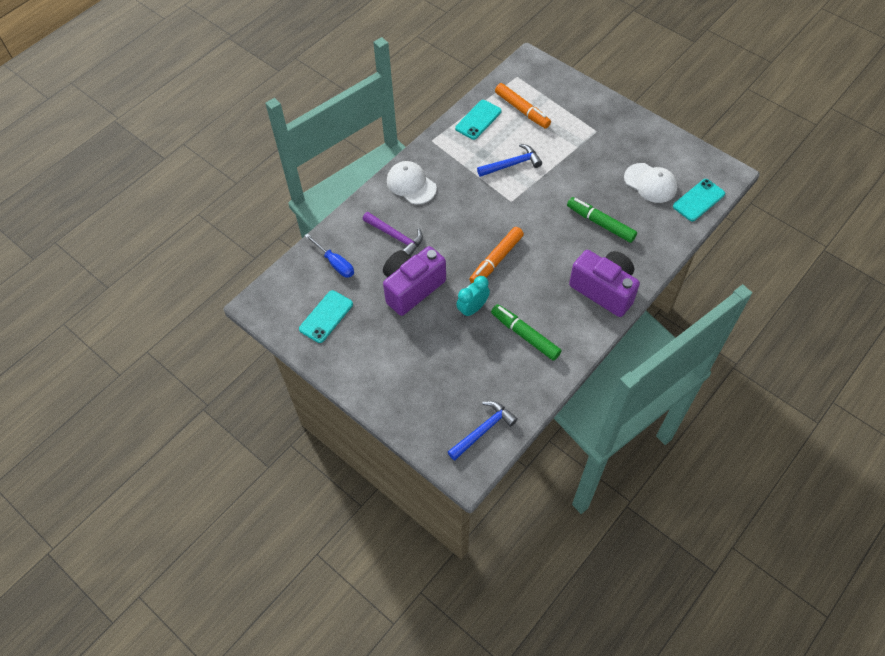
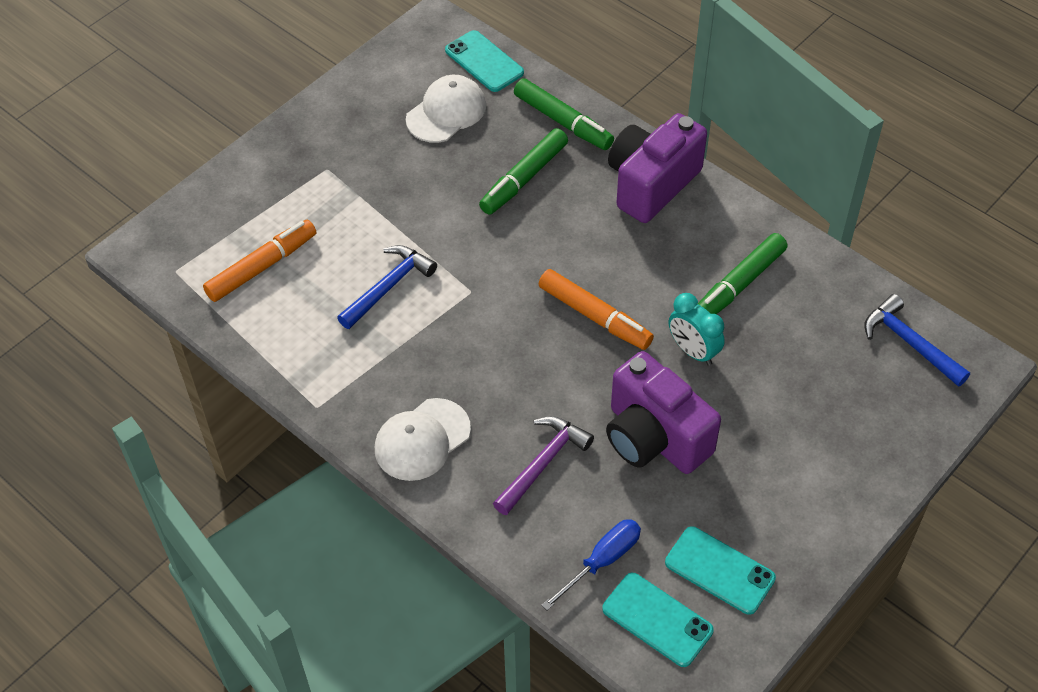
camera: 90 degrees left, 5 degrees down
turquoise phone [455,100,502,140] -> turquoise phone moved to [602,573,714,667]
blue hammer [477,144,542,177] -> blue hammer turned 60 degrees clockwise [337,245,437,329]
none -> green marker [514,78,614,150]

